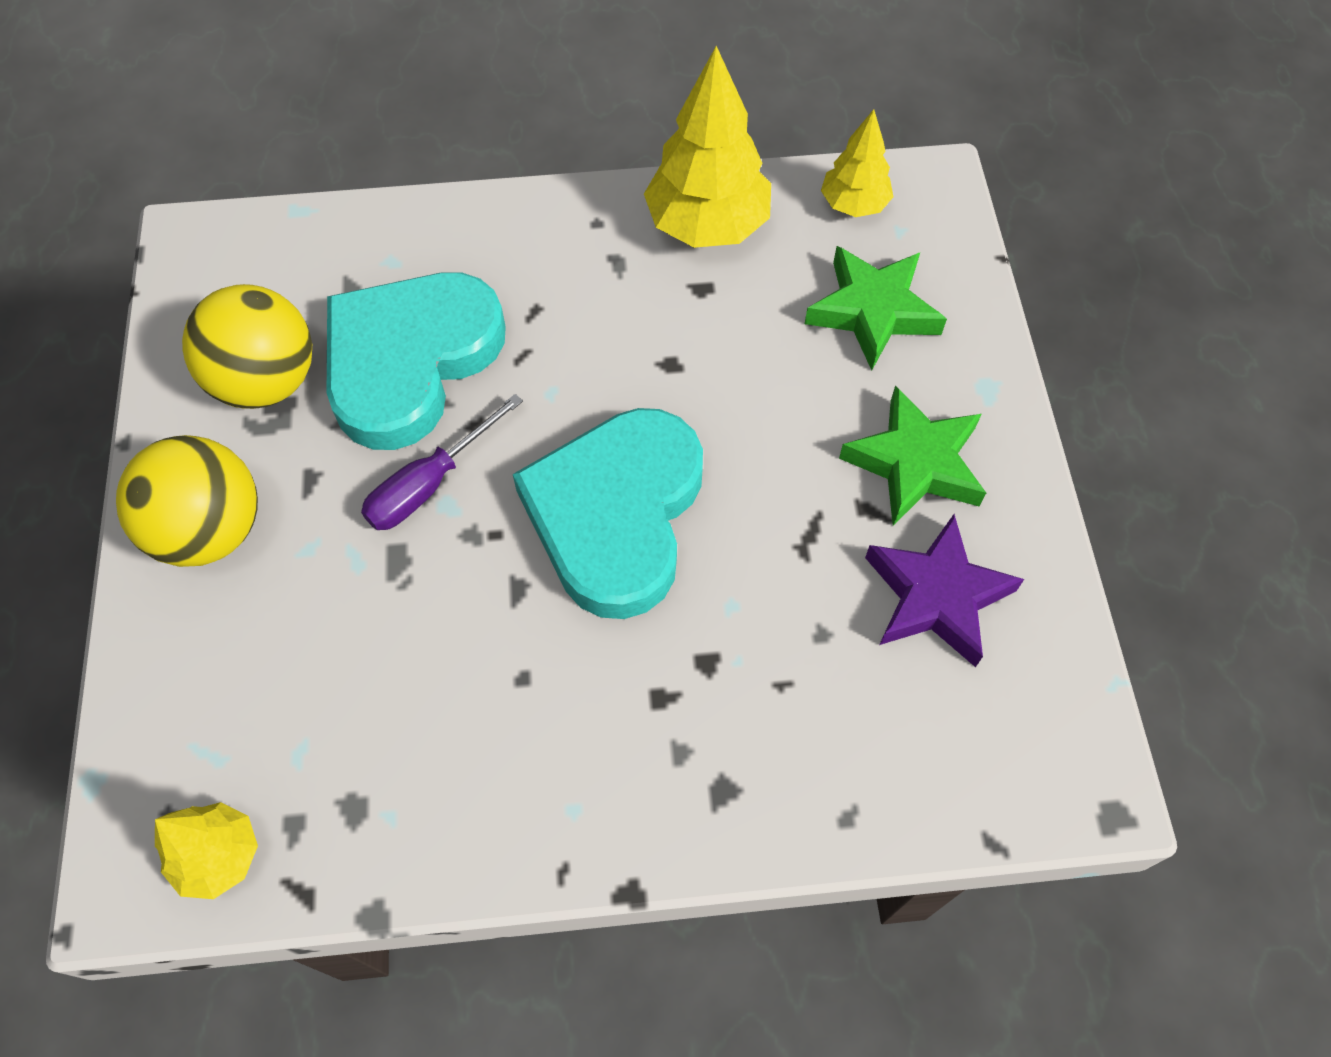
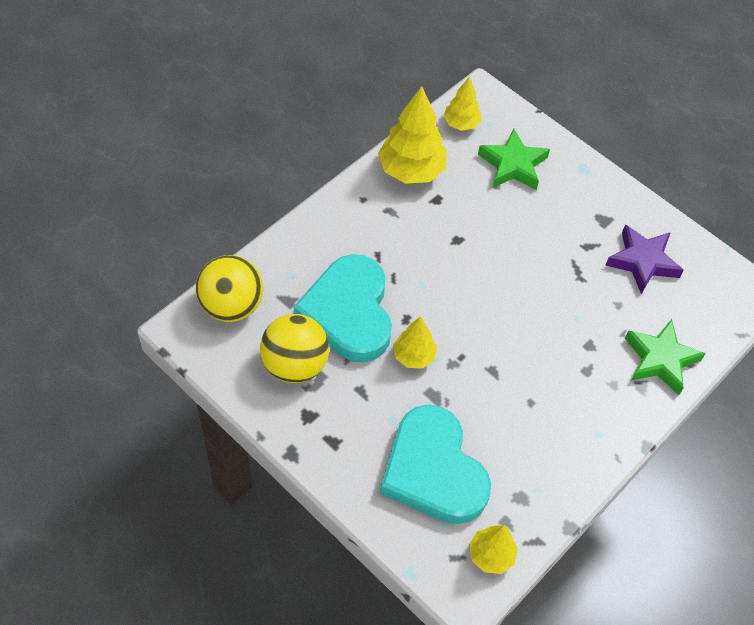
camera: 45 degrees left, 5 degrees down
yellow ball [116,435,258,567] -> yellow ball moved to [196,255,263,322]
purple screwdriver [361,394,523,530] -> yellow tree [393,316,437,369]
turquoise heart [513,408,703,619] -> turquoise heart moved to [380,404,491,524]
green star [839,385,986,526] -> green star moved to [625,319,706,395]

